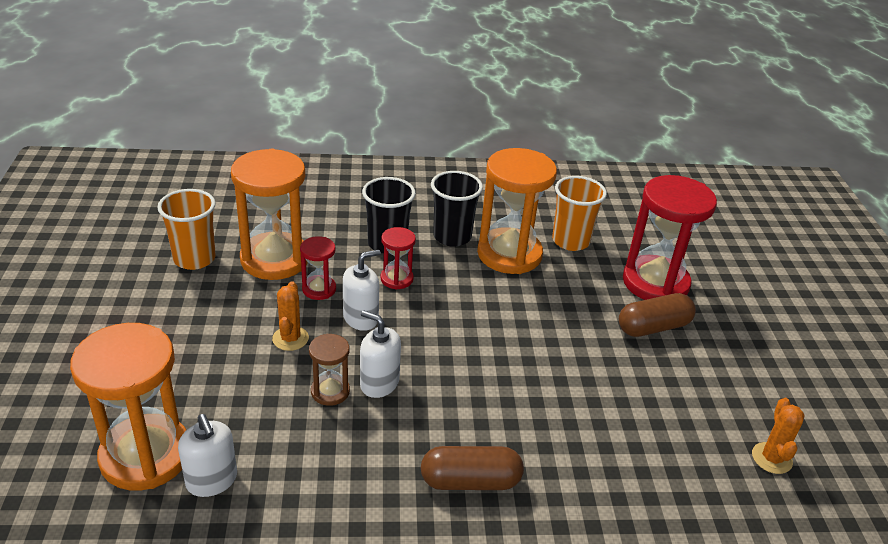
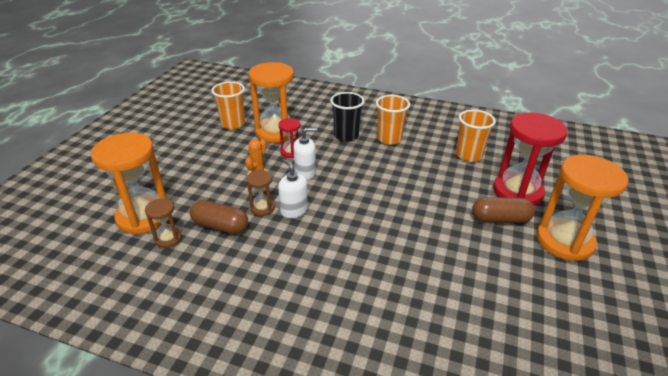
camera: 25 degrees right, 0 degrees up
white soap dispenser [178,414,237,497] -> brown hourglass [145,198,182,248]
red hourglass [381,227,416,289] -> none
brown capsule [421,446,524,490] -> brown capsule moved to [190,200,248,234]
black cup [431,171,483,247] -> orange cup [376,95,410,145]
orange hourglass [477,148,557,274] -> orange hourglass moved to [536,155,628,261]
orange cactus [752,398,805,474] -> none

